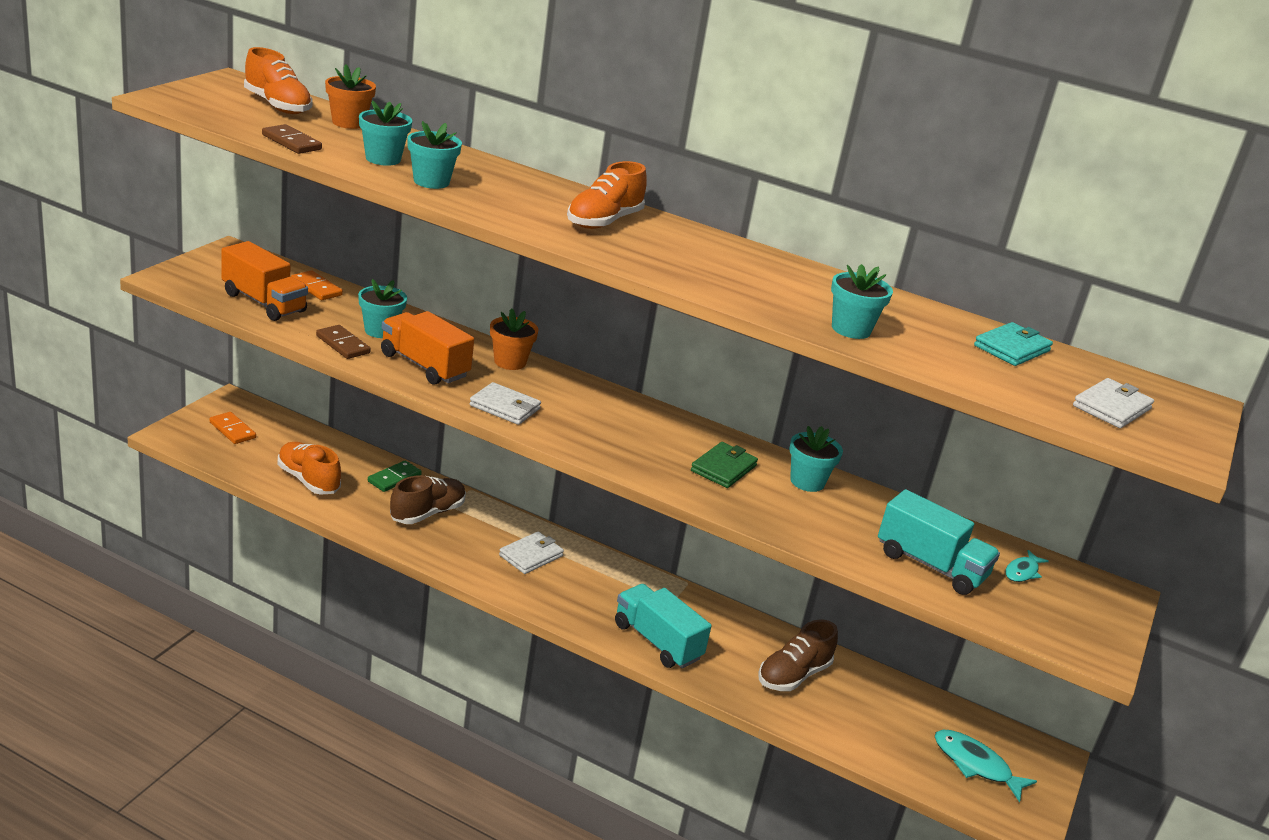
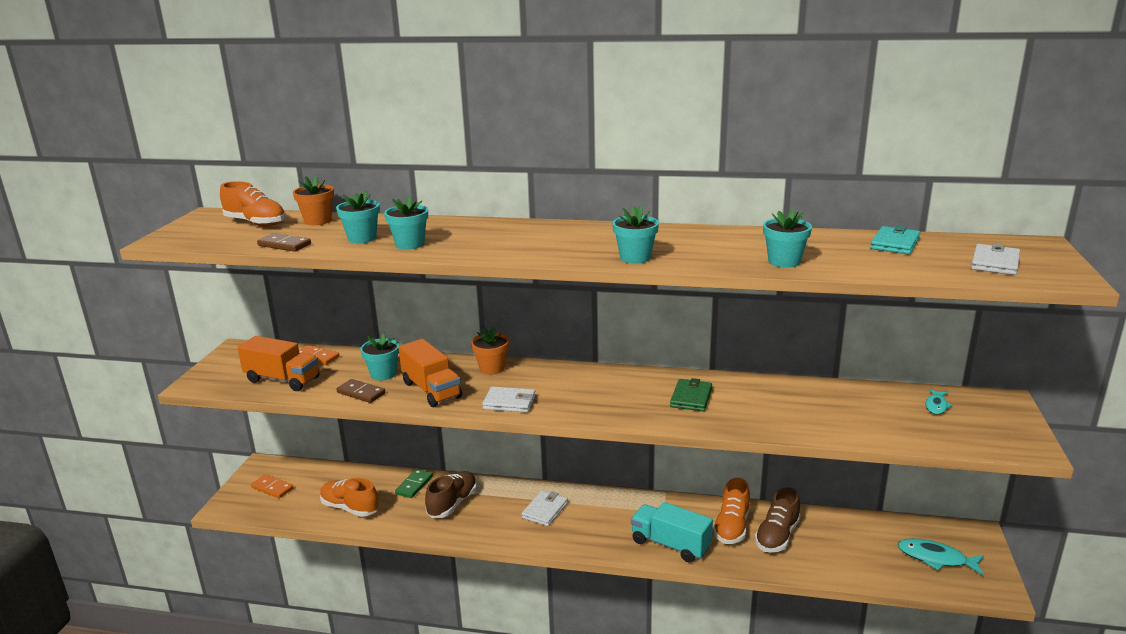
camera: 10 degrees left, 5 degrees down
orange truck [381,311,474,385] -> orange truck turned 150 degrees counterclockwise [398,339,462,407]
orange shoe [567,161,647,229] -> orange shoe moved to [713,478,750,544]
turquoise flower pot [789,426,843,492] -> turquoise flower pot moved to [612,205,659,264]
turquoise truck [878,489,1000,595] -> none

